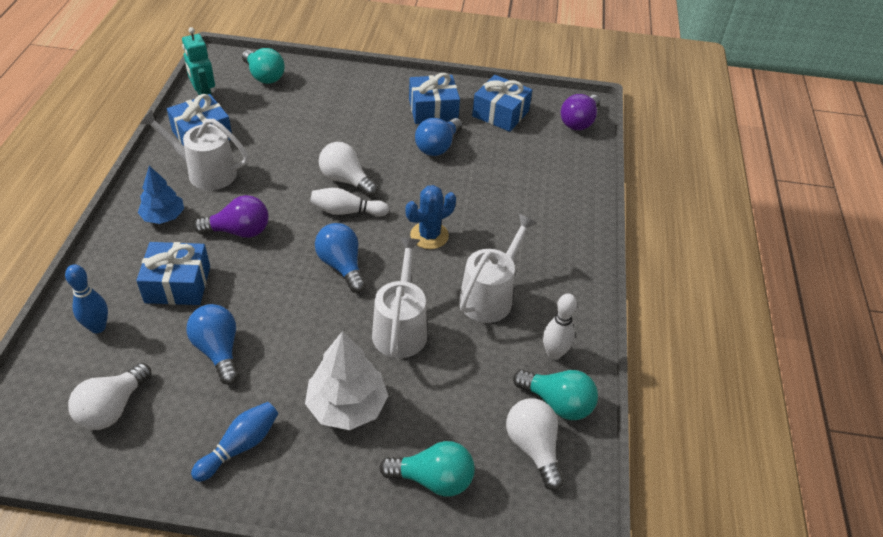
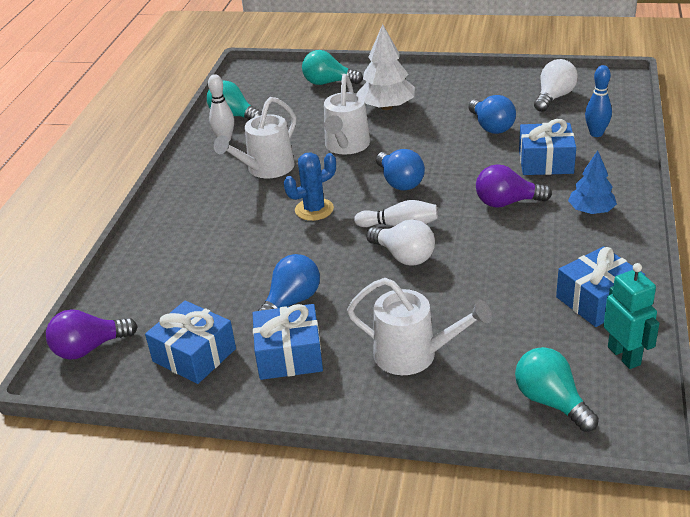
camera: 170 degrees left, 10 degrees down
white watering can [140,110,249,190] -> white watering can moved to [347,278,492,375]
blue bowling pin [191,402,278,482] -> none
white light bulb [506,398,564,491] -> none
purple light bulb [561,94,600,130] -> purple light bulb turned 150 degrees counterclockwise [46,309,138,360]

